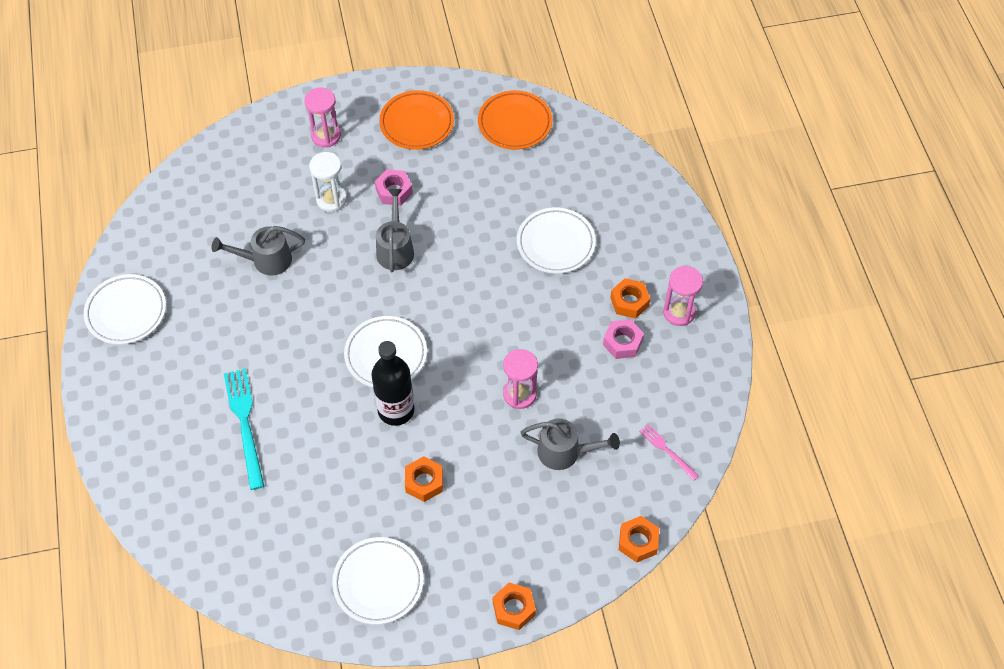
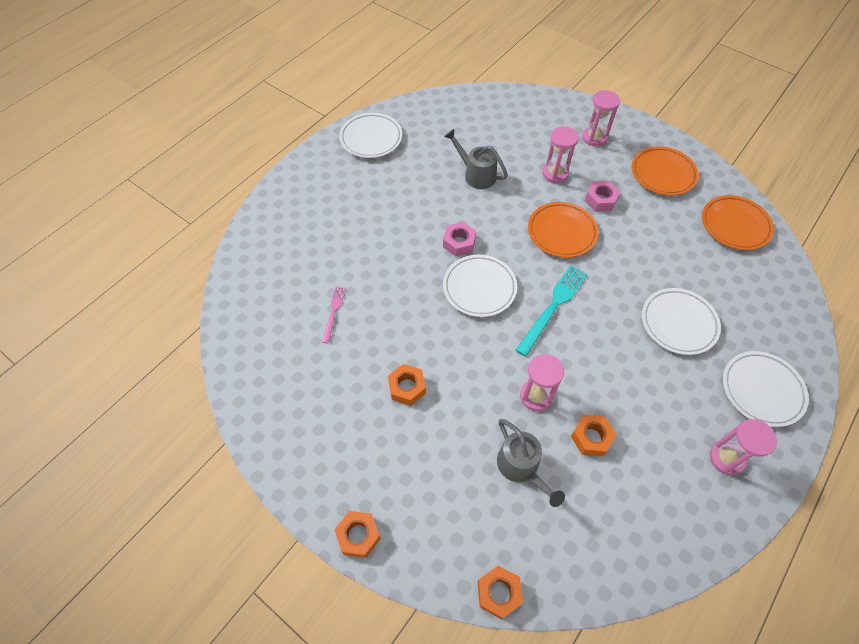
camera: 50 degrees right, 0 degrees up
turquoise fork [224,368,264,490] -> turquoise fork moved to [516,265,588,357]
white hourglass [309,152,347,212] -> pink hourglass [543,126,579,183]
white plate [332,537,424,625] -> white plate moved to [723,351,809,427]
black bottle [371,341,414,426] -> none
grey watering can [376,189,414,272] -> orange plate [528,202,599,258]
pink nut [603,319,644,359] -> pink nut moved to [443,222,476,256]
orange nut [610,278,650,319] -> orange nut moved to [571,415,617,456]
pink fork [639,424,699,481] -> pink fork moved to [322,286,346,343]

